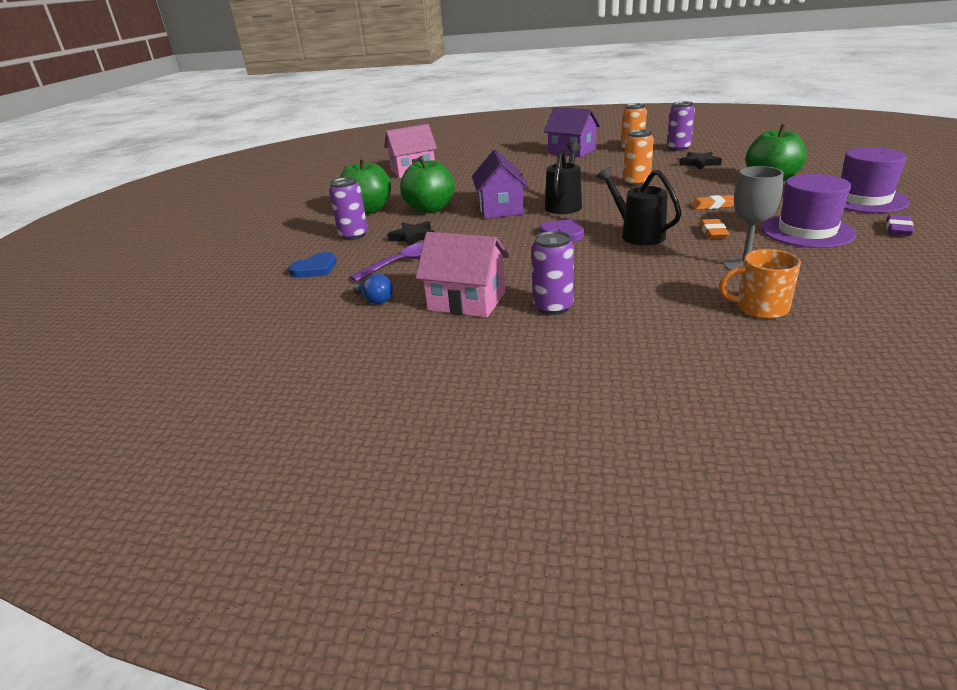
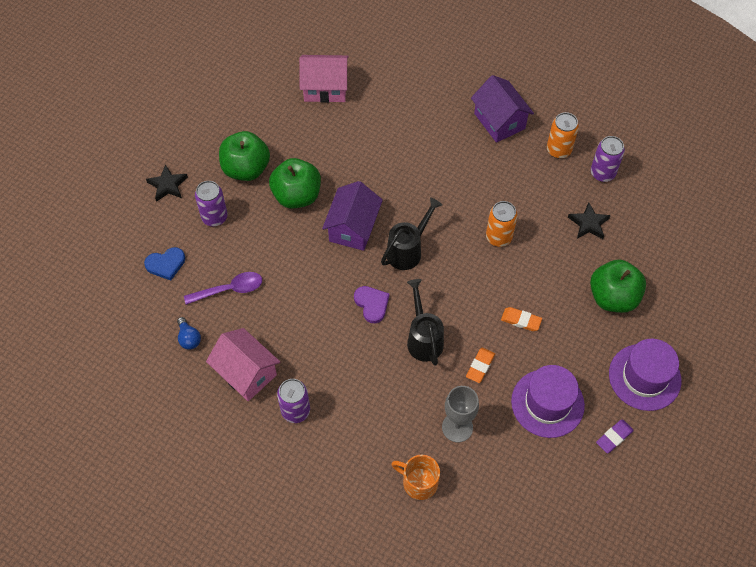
camera: 20 degrees right, 30 degrees up
black star [387,221,435,246] -> black star moved to [146,164,188,202]

